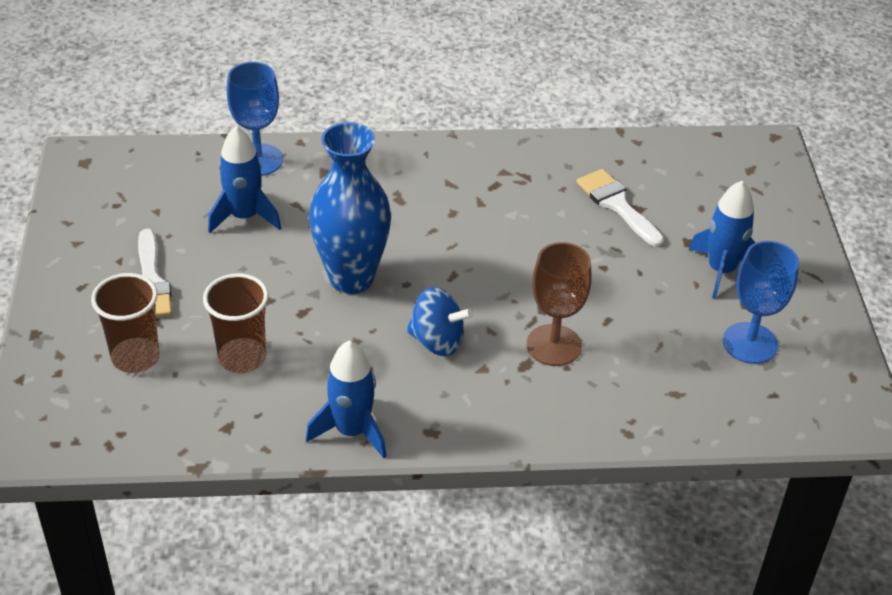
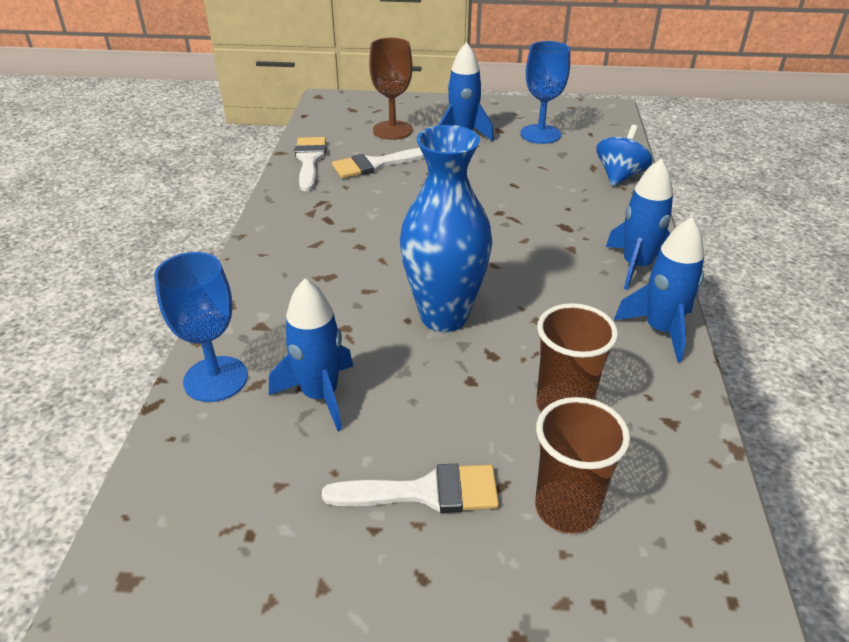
camera: 80 degrees left, 5 degrees down
blue spinning top [407,287,473,356] -> blue spinning top moved to [597,124,653,186]
brown goblet [527,242,592,366] -> brown goblet moved to [369,38,413,140]
none -> white brush [295,137,326,191]
none -> blue rocket [606,159,673,290]

